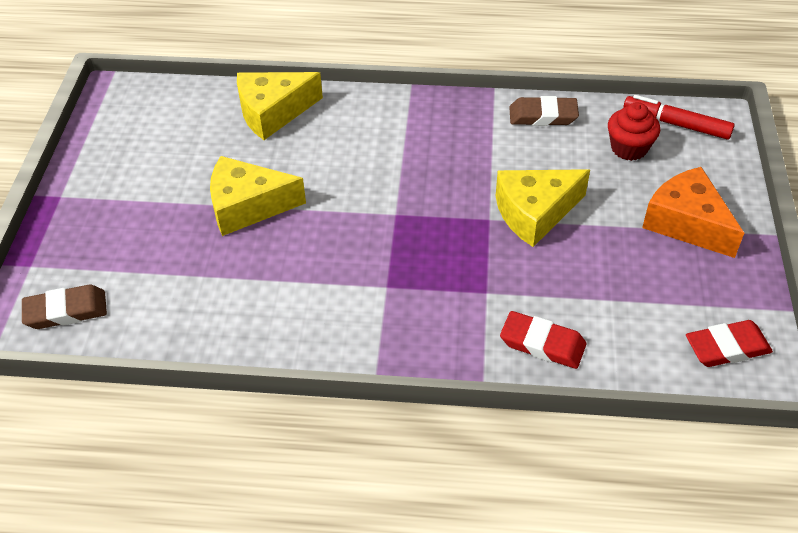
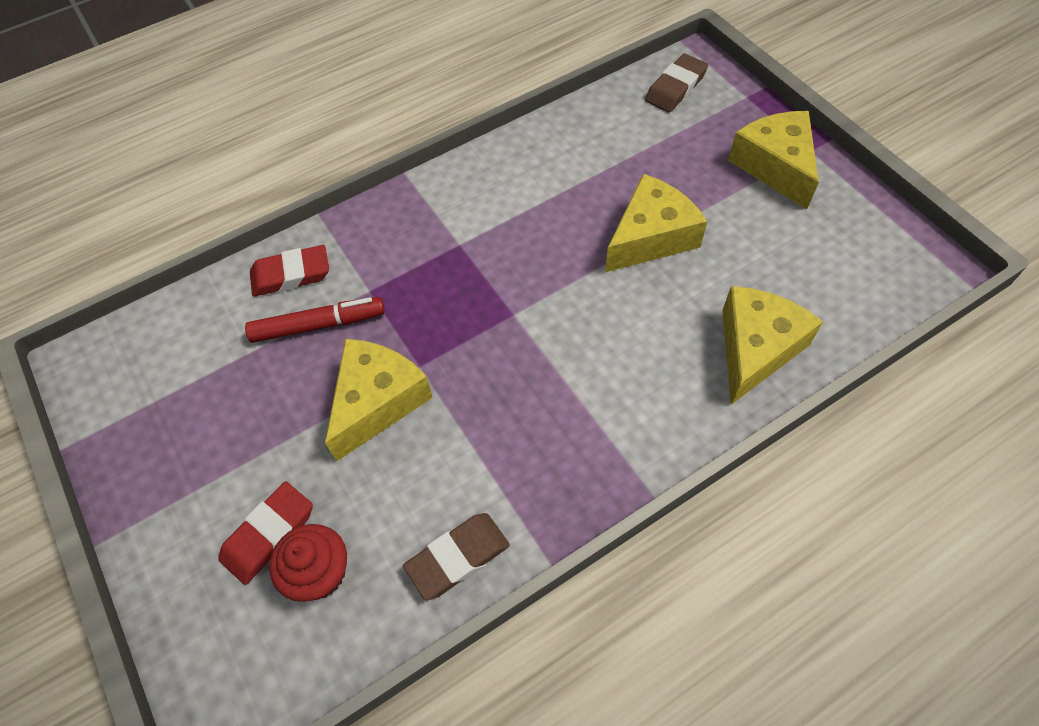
camera: 145 degrees right, 10 degrees up
red marker [623,95,735,140] -> red marker moved to [245,297,385,343]
orange cheese [642,167,744,258] -> none
red eraser [686,320,773,367] -> red eraser moved to [219,481,313,585]
none -> yellow cheese [728,111,819,209]

